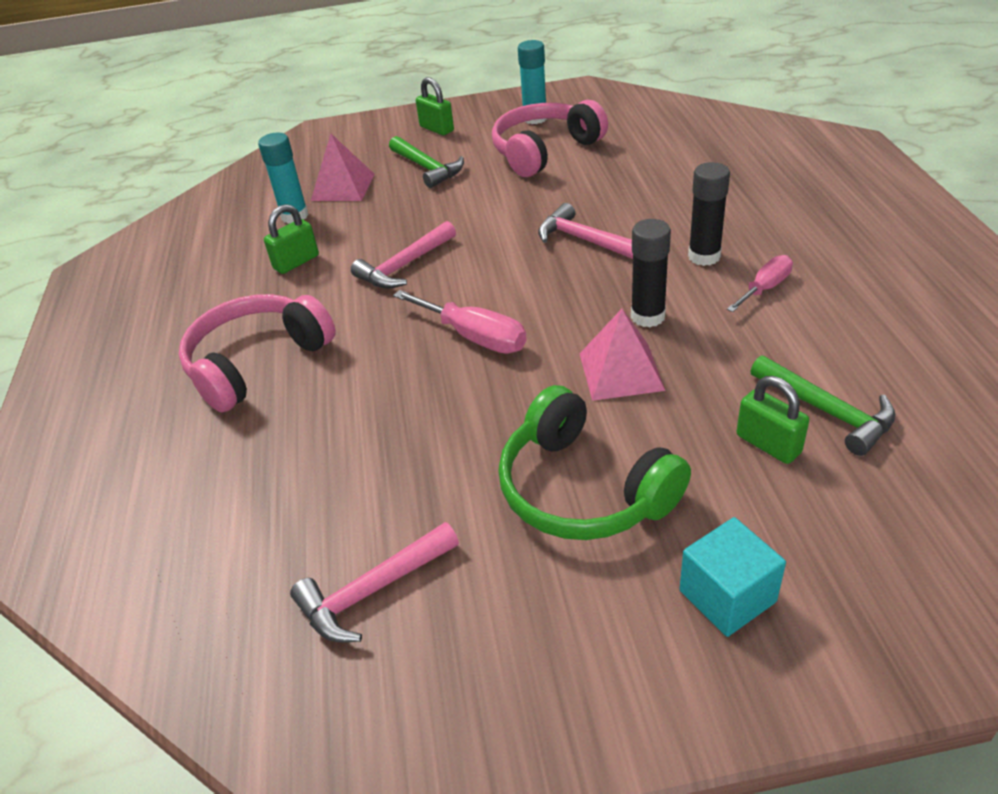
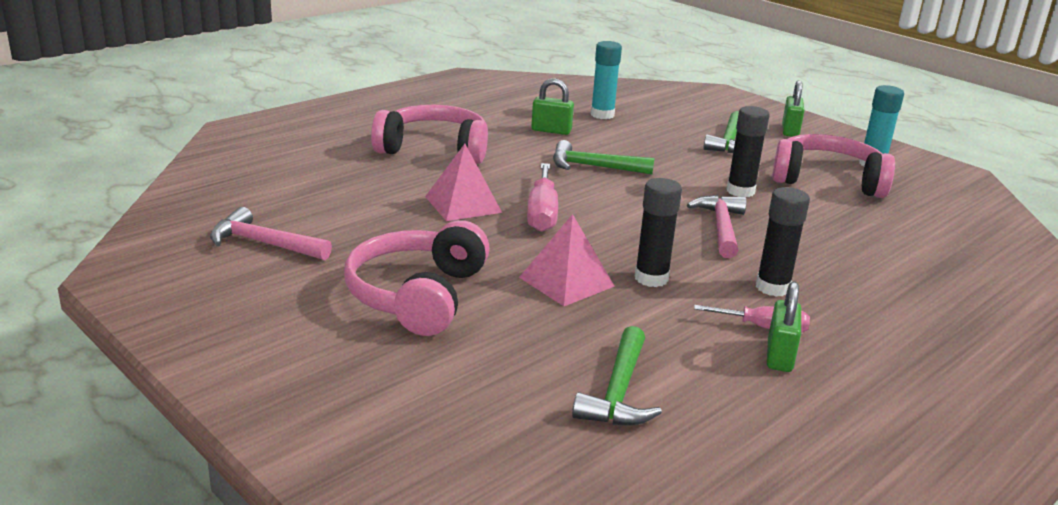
camera: 50 degrees right, 15 degrees down
pink pyramid [311,134,375,201] -> pink pyramid moved to [425,144,502,221]
pink hammer [351,221,456,289] -> green hammer [553,140,654,175]
green headphones [498,385,691,540] -> pink headphones [344,220,490,336]
turquoise cube [680,517,786,637] -> none
green padlock [737,376,809,464] -> green padlock moved to [767,282,801,372]
none -> black glue stick [727,106,770,197]

